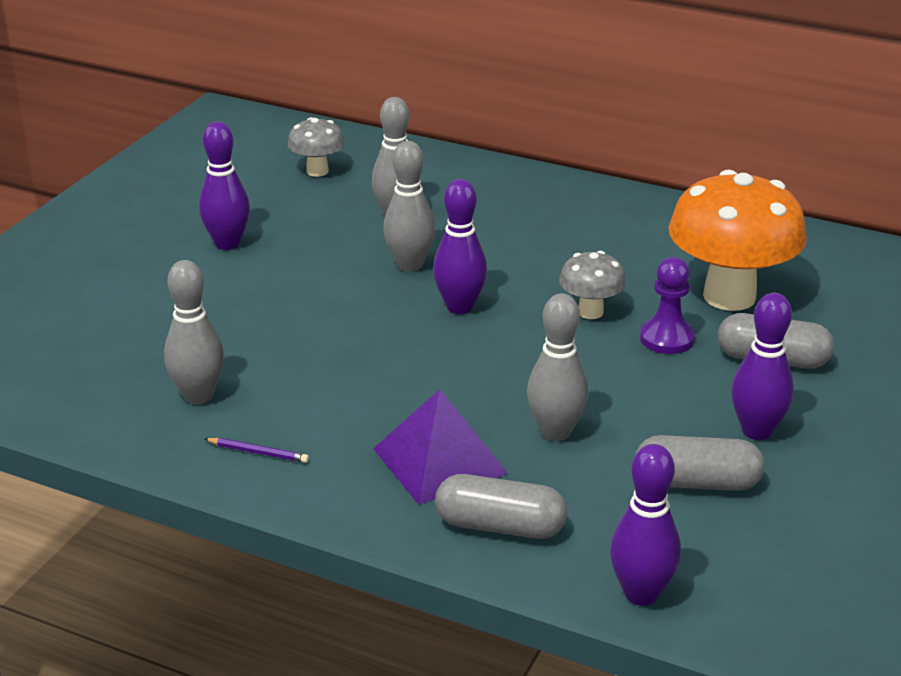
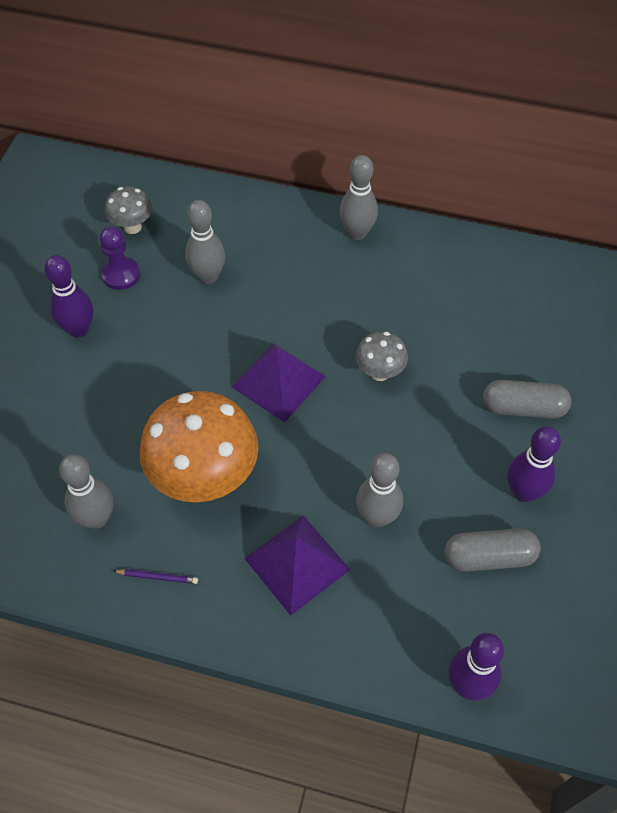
camera: 10 degrees left, 25 degrees up
grey bowling pin [383,141,435,272] -> grey bowling pin moved to [339,155,378,240]
purple bowling pin [433,179,487,314] -> purple pyramid [232,343,326,423]
grey capsule [435,474,567,539] -> none
purple pawn [640,257,695,354] -> purple pawn moved to [100,227,140,290]
orange mushroom [668,170,807,311] -> orange mushroom moved to [140,391,258,502]

